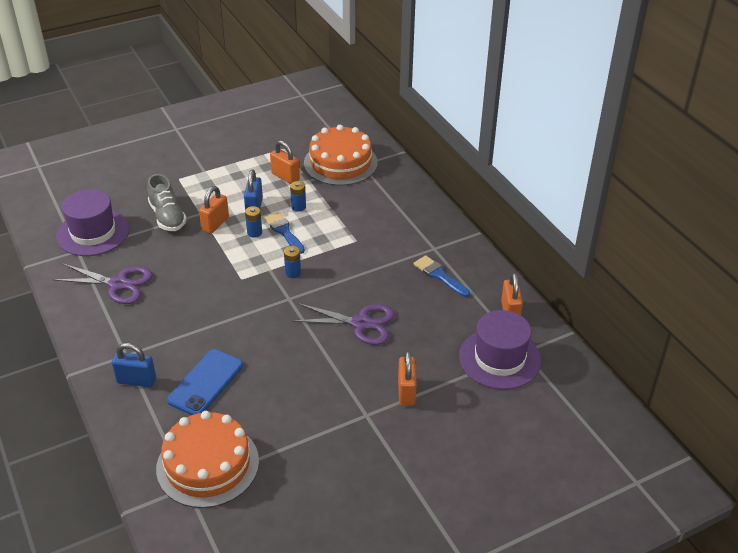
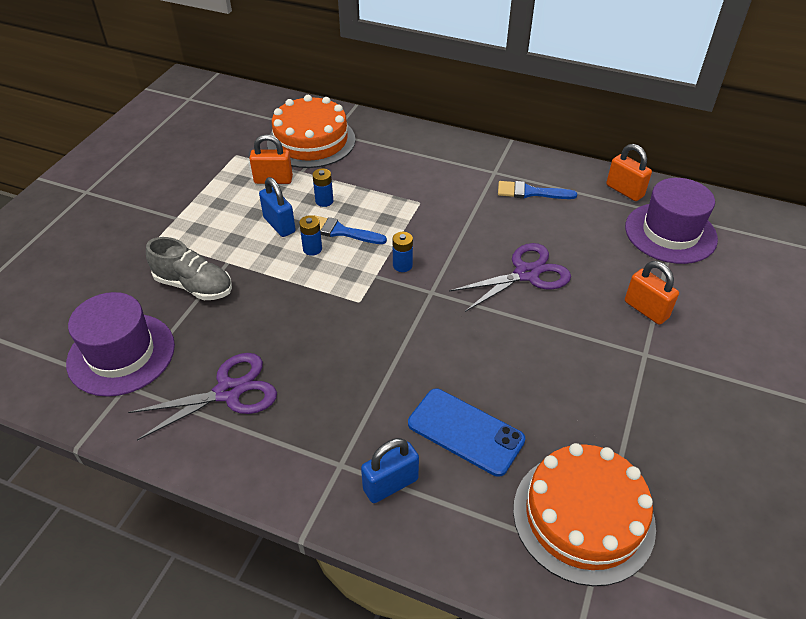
camera: 40 degrees left, 5 degrees up
blue phone [167,349,243,415] -> blue phone turned 45 degrees counterclockwise [408,389,525,477]
orange padlock [199,186,229,233] -> none

